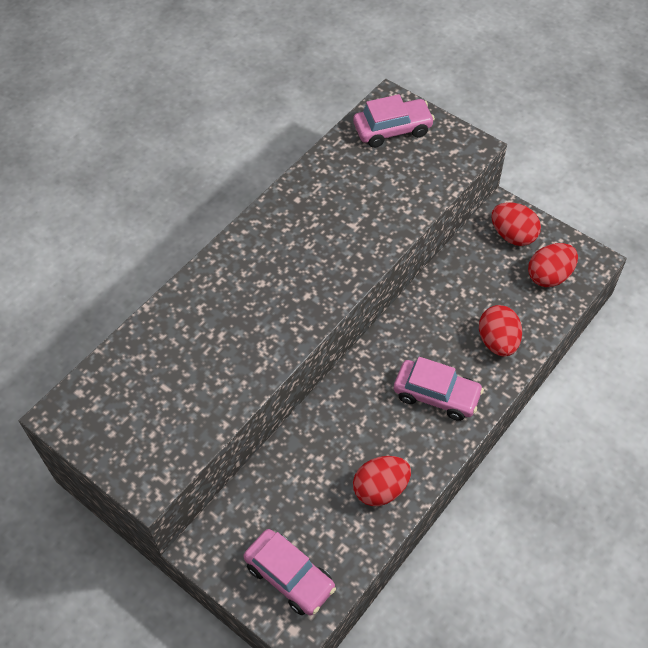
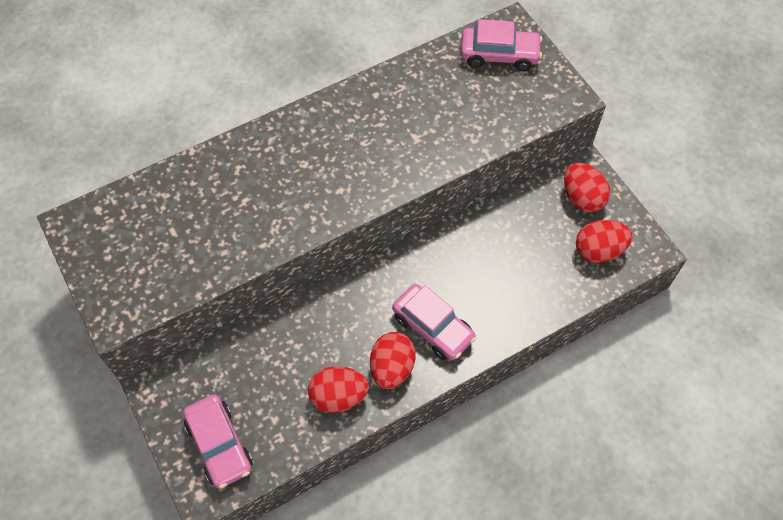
camera: 20 degrees right, 5 degrees up
red egg [479,305,522,356] -> red egg moved to [370,332,416,389]

